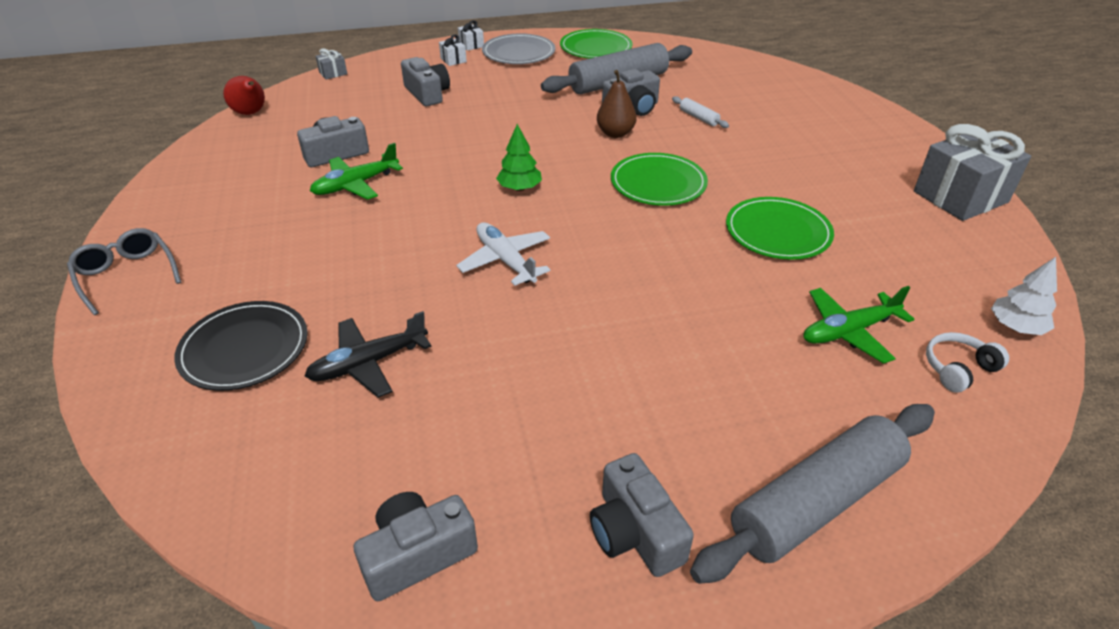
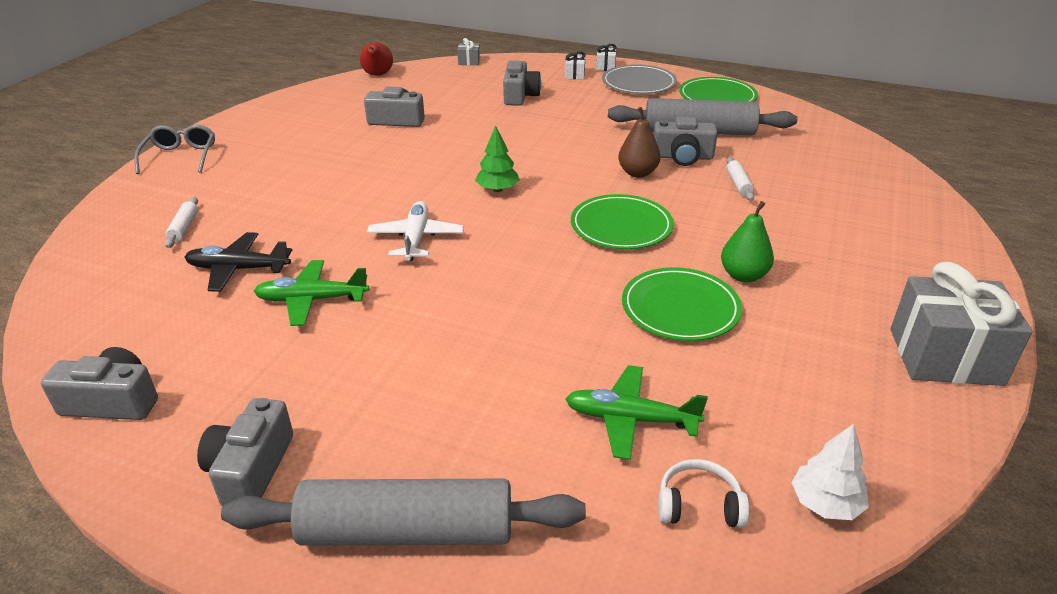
camera: 35 degrees right, 5 degrees down
black plate [174,301,308,391] -> white rolling pin [165,197,198,248]
green plane [310,143,403,200] -> green plane moved to [254,260,369,326]
none -> green pear [721,201,774,283]

